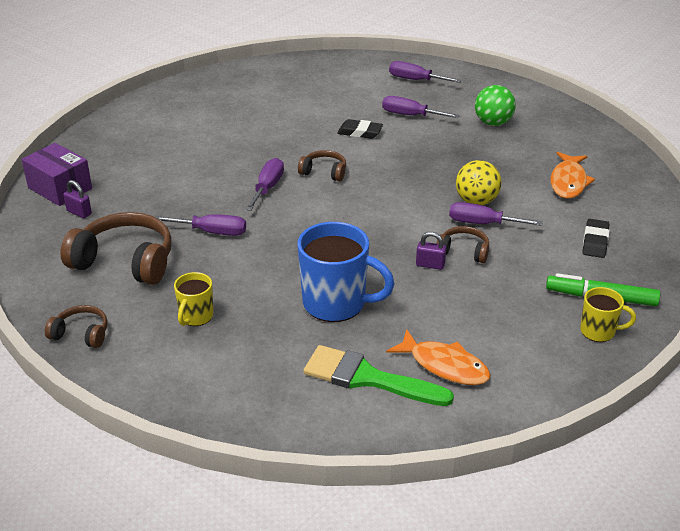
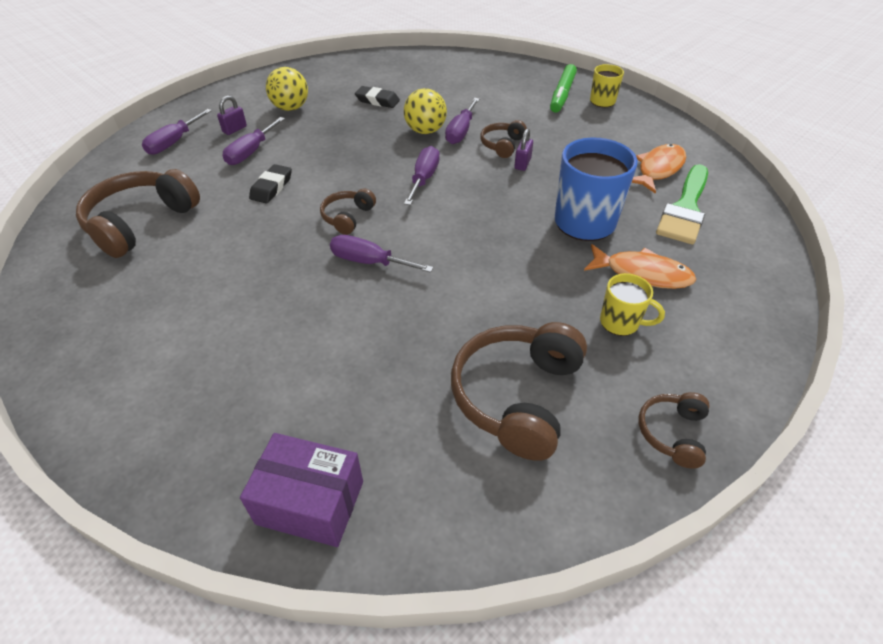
camera: 85 degrees left, 10 degrees up
purple box [22,143,92,206] -> purple box turned 60 degrees clockwise [240,433,363,547]
purple padlock [63,180,92,218] -> purple padlock moved to [217,95,247,135]
purple screwdriver [155,214,246,236] -> purple screwdriver moved to [404,146,440,205]
green ball [475,85,516,126] -> yellow ball [266,67,308,111]
orange fish [551,152,595,199] -> orange fish moved to [584,244,697,289]
black eraser [583,219,609,258] -> black eraser moved to [355,86,400,108]
none -> brown headphones [76,169,200,258]

